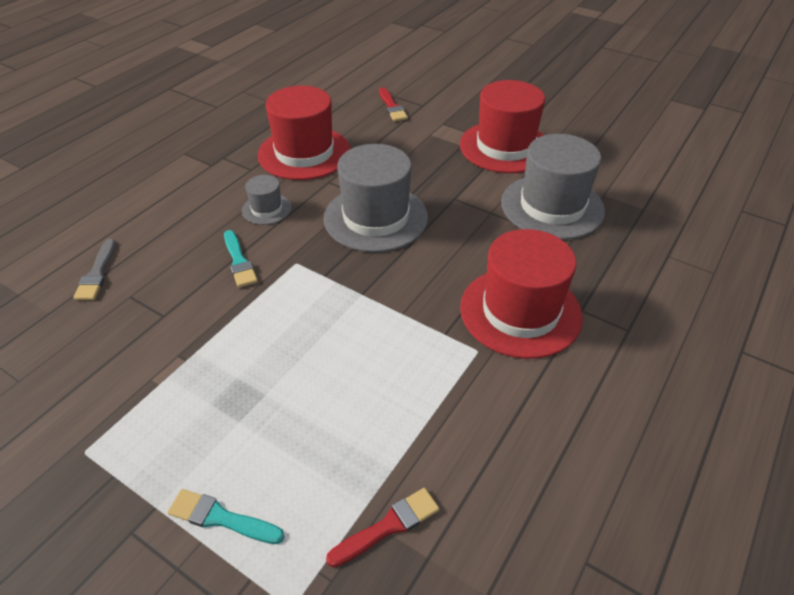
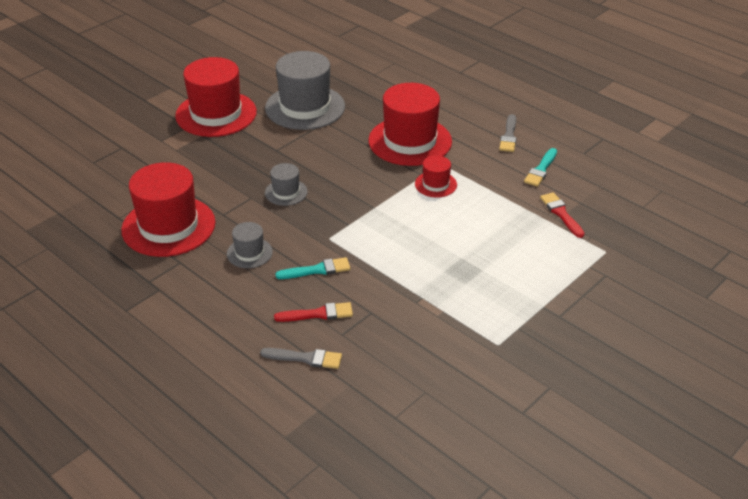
camera: 80 degrees left, 5 degrees down
turquoise brush [168,489,285,544] -> turquoise brush moved to [524,148,557,187]
grey hat [324,144,428,252] -> grey hat [265,163,308,206], size x0.48
red brush [379,87,408,122] -> red brush moved to [274,302,353,322]
none -> red hat [415,155,457,197]
none -> grey brush [499,114,517,152]

